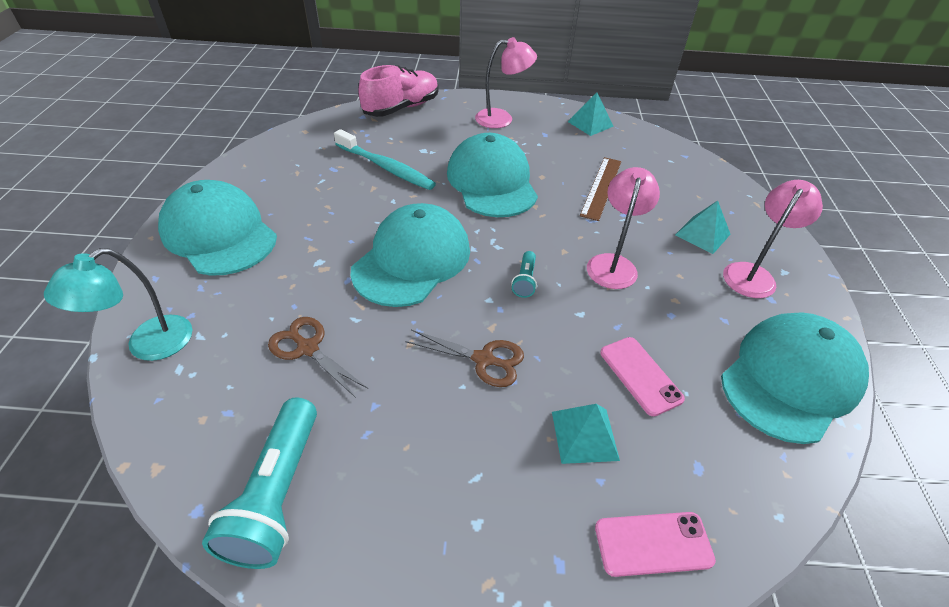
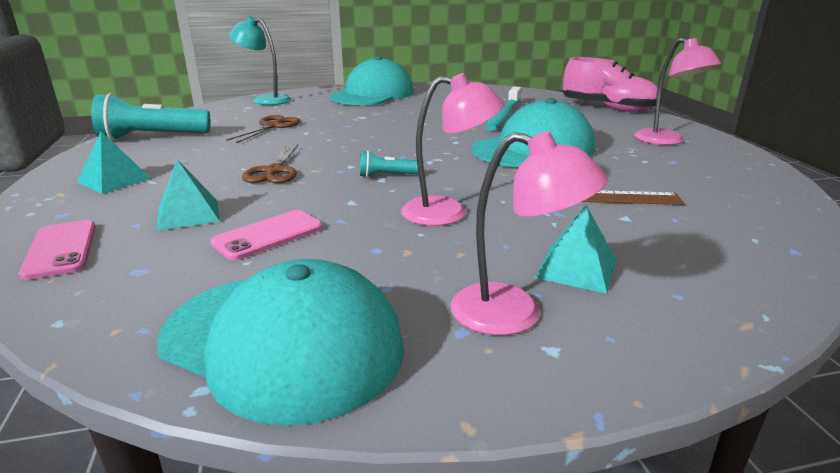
camera: 75 degrees right, 20 degrees down
turquoise cap [350,203,470,307] -> none
turquoise pyramid [568,93,614,136] -> turquoise pyramid moved to [77,131,151,194]

